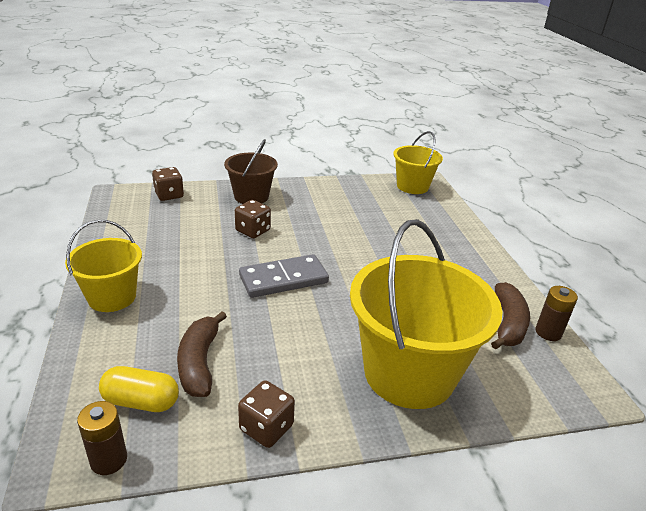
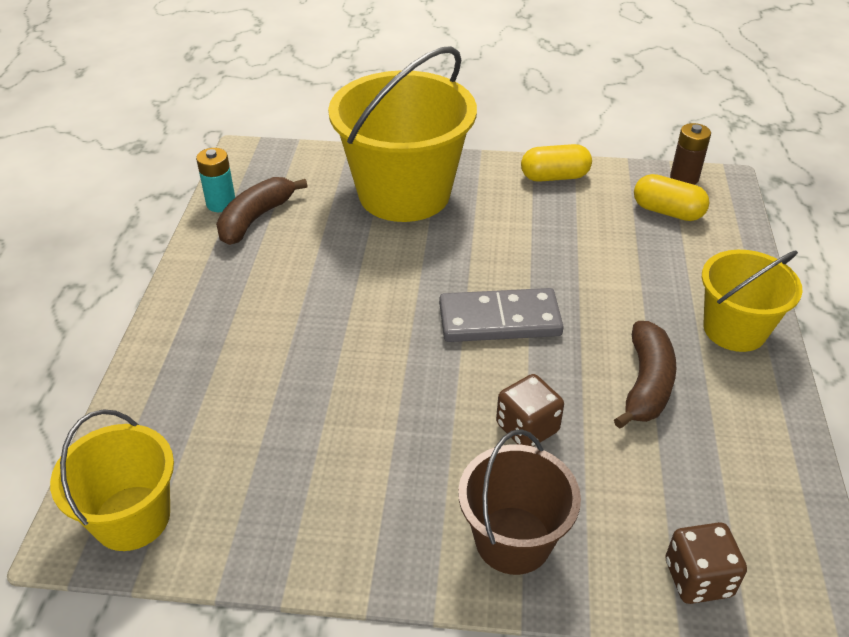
camera: 160 degrees left, 10 degrees up
brown banana [177,311,227,397] -> brown banana moved to [614,321,676,429]
brown dice [238,380,295,448] -> yellow capsule [521,144,592,182]
brown battery [535,286,578,341] -> turquoise battery [196,148,235,212]

